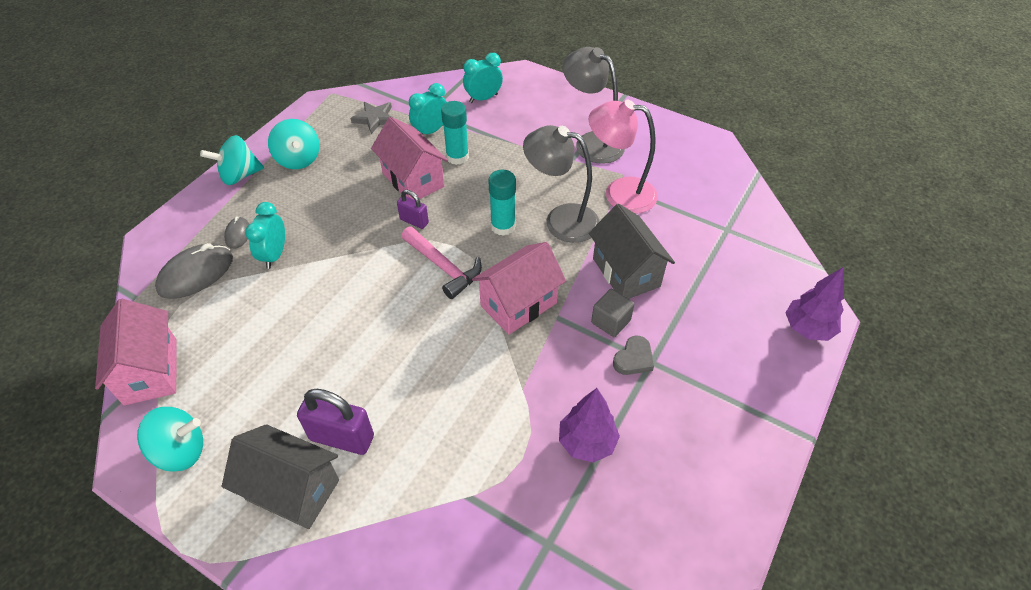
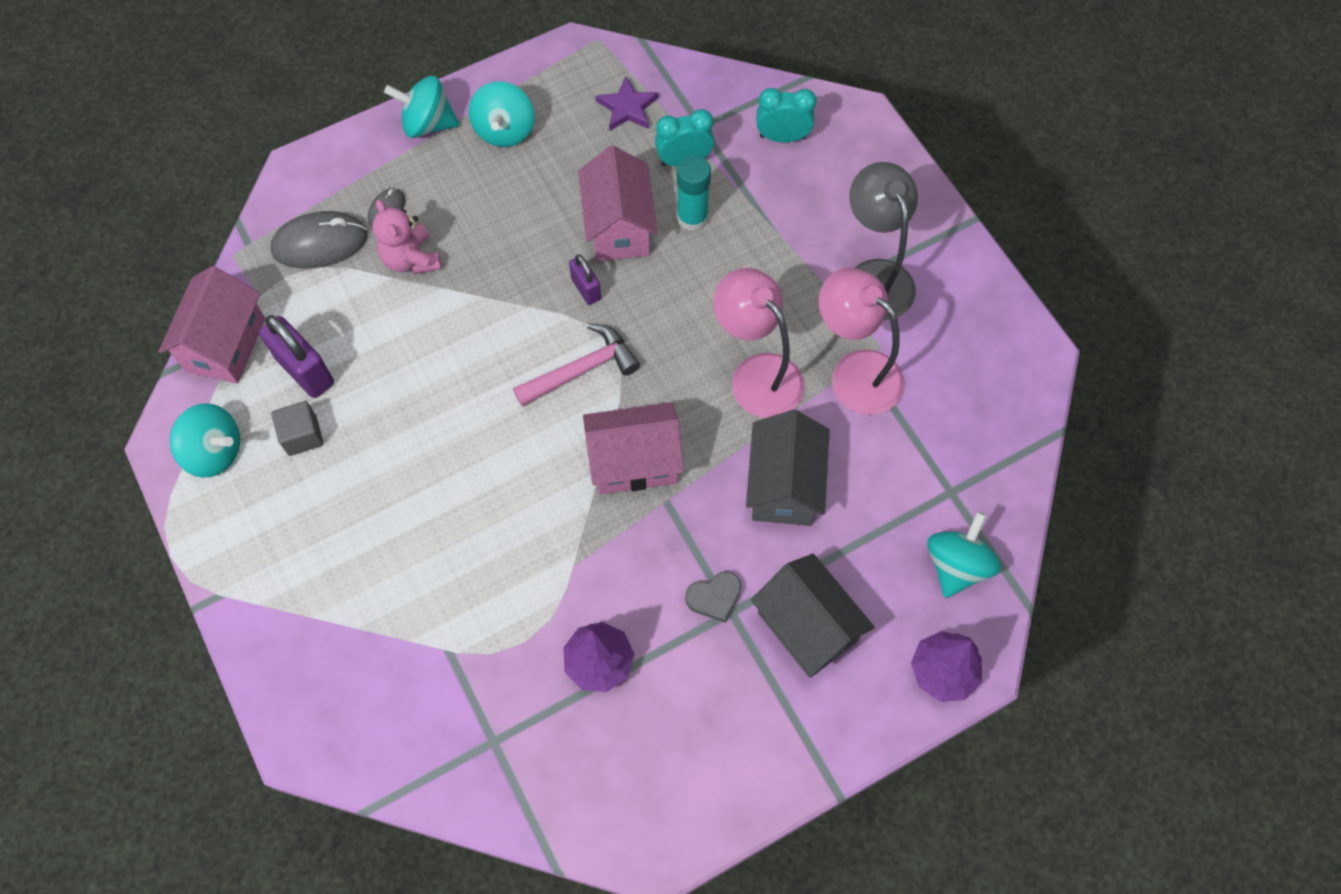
camera: 30 degrees right, 15 degrees up
grey house [222,424,339,529] -> grey house moved to [751,554,875,678]
turquoise clock [245,202,285,269] -> pink teddy bear [372,200,441,274]
purple padlock [297,389,374,455] -> purple padlock moved to [259,315,334,398]
grey star [350,102,392,134] -> purple star [595,76,659,131]
pink hammer [401,227,482,299] -> pink hammer turned 105 degrees counterclockwise [513,323,640,406]
turquoise glue stick [488,170,516,236] -> none
grey lamp [523,125,600,243] -> pink lamp [713,268,805,418]
grey cube [591,289,635,337] -> grey cube moved to [271,401,324,456]
none -> turquoise spinning top [927,511,1001,598]

